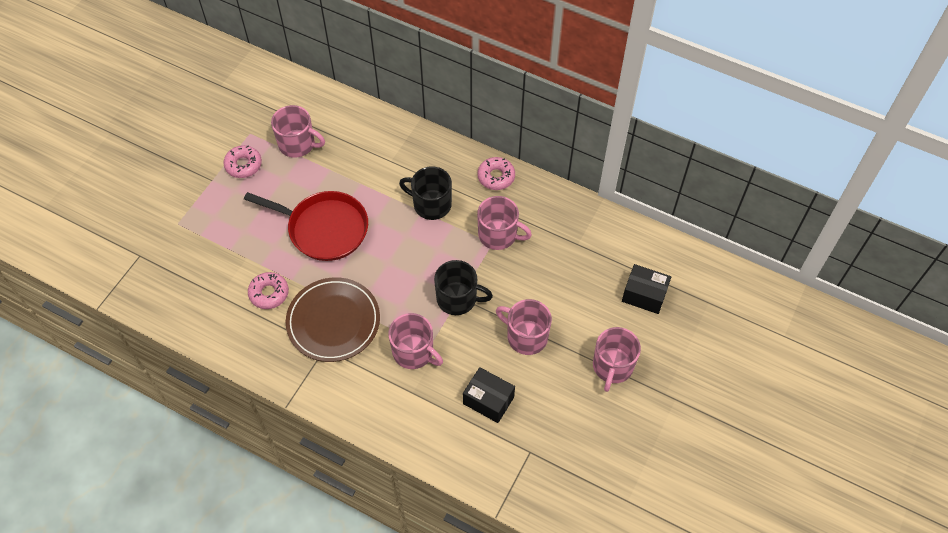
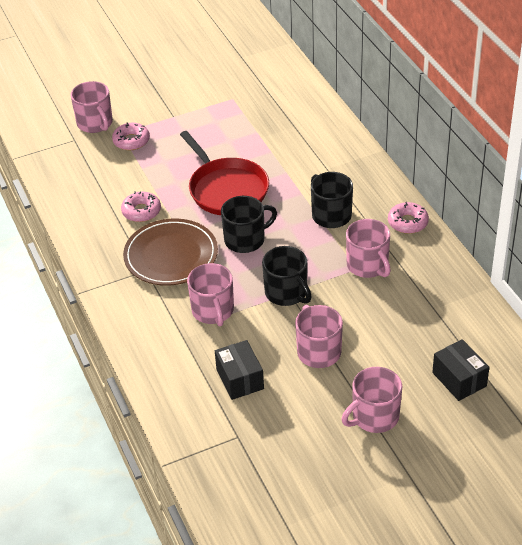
camera: 40 degrees right, 15 degrees down
pink donut [223,145,262,178] -> pink donut moved to [112,122,150,150]
pink mug [271,105,325,158] -> pink mug moved to [71,81,113,133]
none -> black mug [221,196,277,253]

